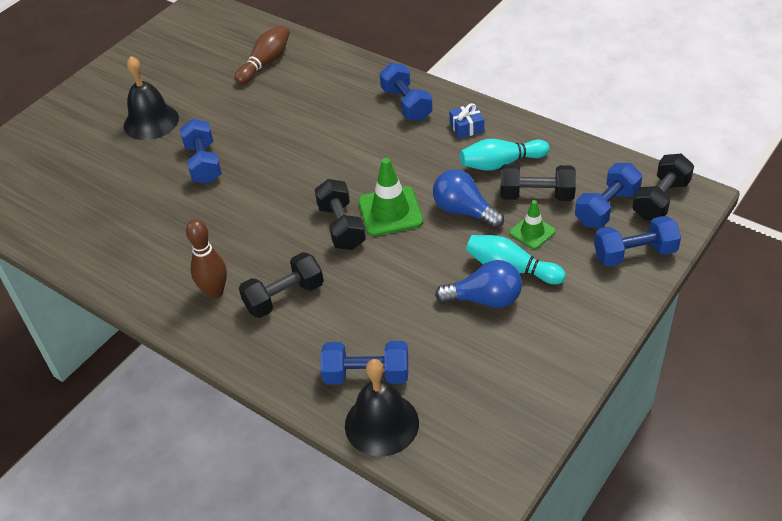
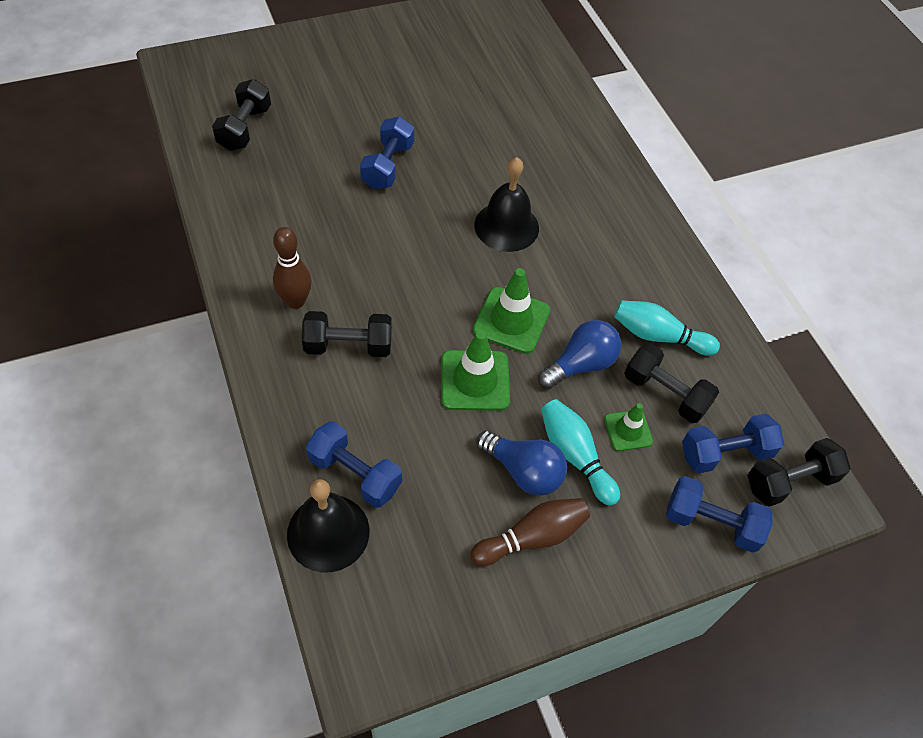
camera: 25 degrees right, 10 degrees up
black bell [124,56,179,140] -> black bell moved to [474,157,539,252]
brown bowling pin [235,25,290,85] -> brown bowling pin moved to [470,498,590,566]
black dumbbell [315,179,366,250] -> black dumbbell moved to [212,79,271,151]
blue dumbbell [380,63,433,121] -> none
blue light bulb [433,169,504,229] -> blue light bulb turned 75 degrees clockwise [538,320,621,389]
blue gift [449,103,484,139] -> none
none -> green traffic cone [441,331,510,411]

